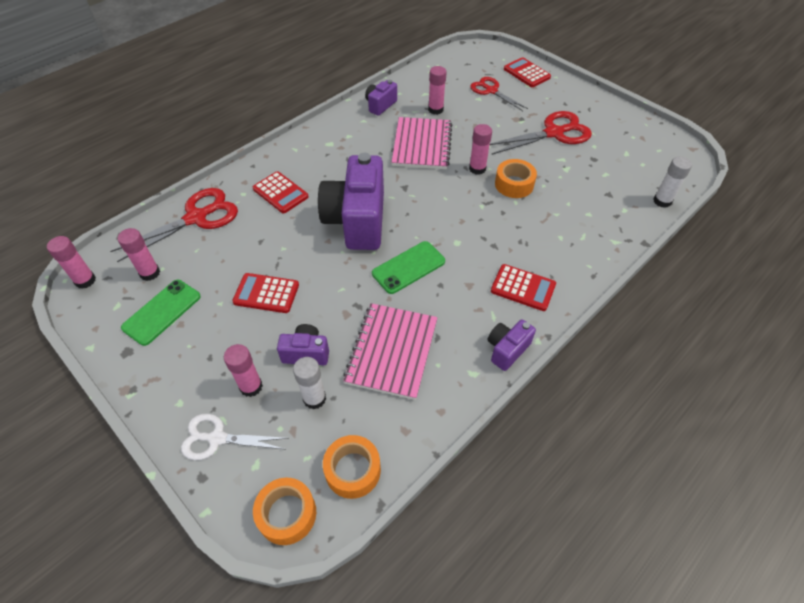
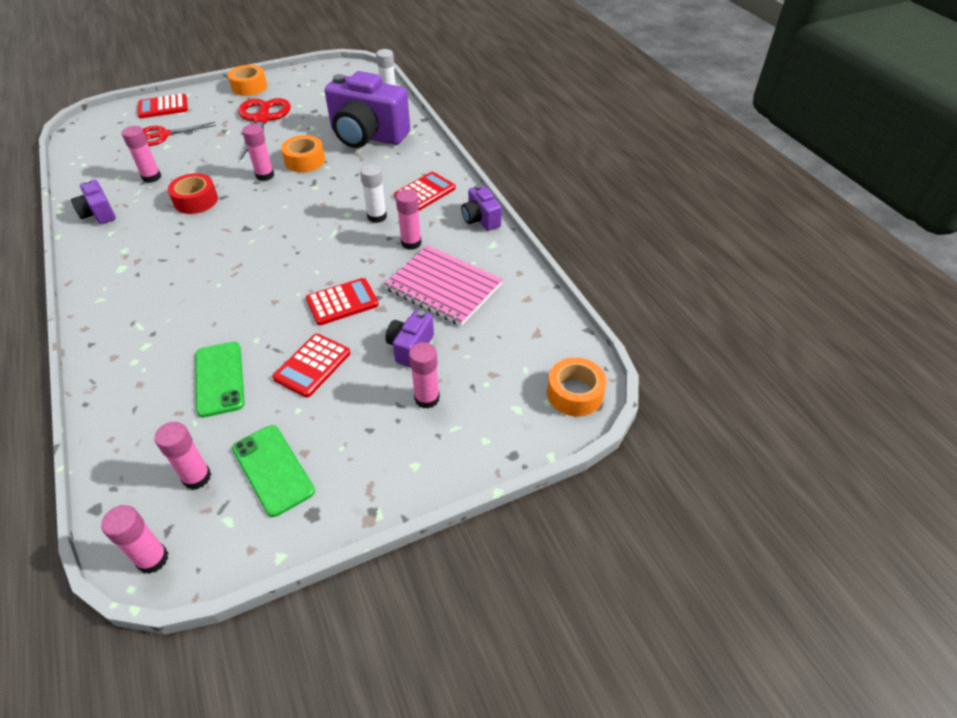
camera: 70 degrees left, 5 degrees down
red scissors [110,188,238,262] -> none
white scissors [181,414,288,460] -> none
red calculator [253,171,309,213] -> red calculator moved to [306,278,379,325]
white glue stick [293,357,326,410] -> white glue stick moved to [360,164,387,223]
purple camera [318,153,384,250] -> purple camera moved to [325,71,410,148]
orange tape [323,435,381,499] -> orange tape moved to [228,65,267,96]
green phone [372,241,445,294] -> green phone moved to [195,342,245,418]
pink notebook [392,117,452,169] -> red tape [168,173,218,214]
none -> pink glue stick [396,189,422,250]

